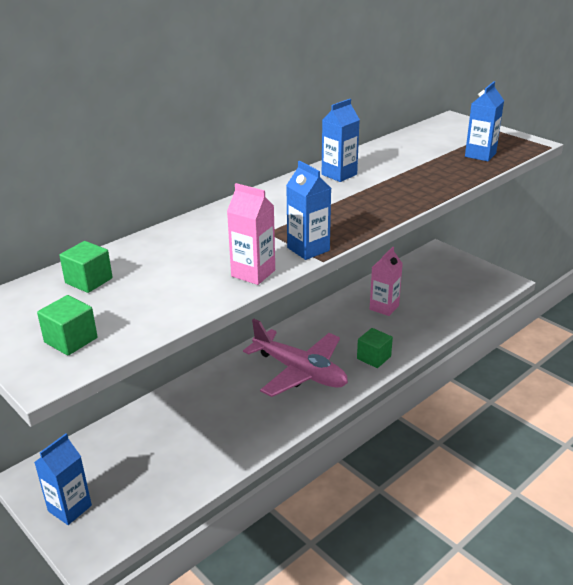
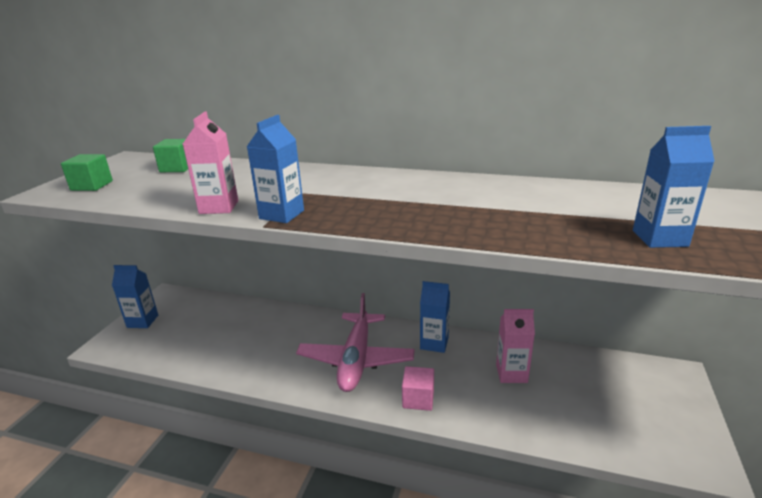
camera: 60 degrees right, 5 degrees down
blue carton [322,99,360,182] -> blue carton moved to [420,281,450,353]
green cube [357,328,393,368] -> pink cube [402,366,434,411]

